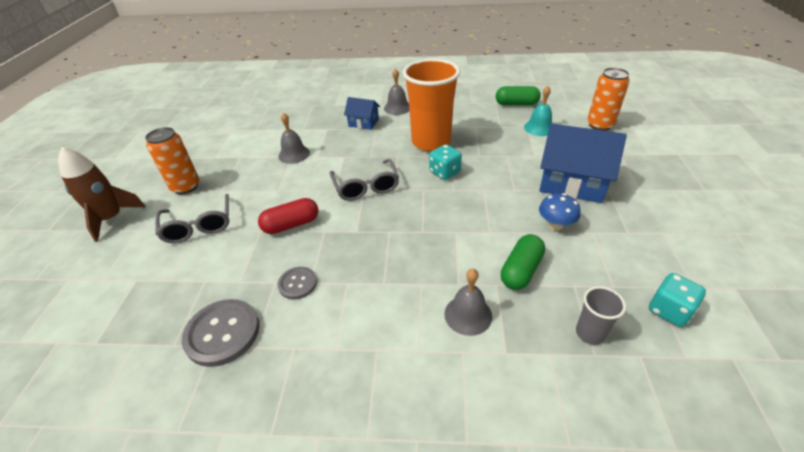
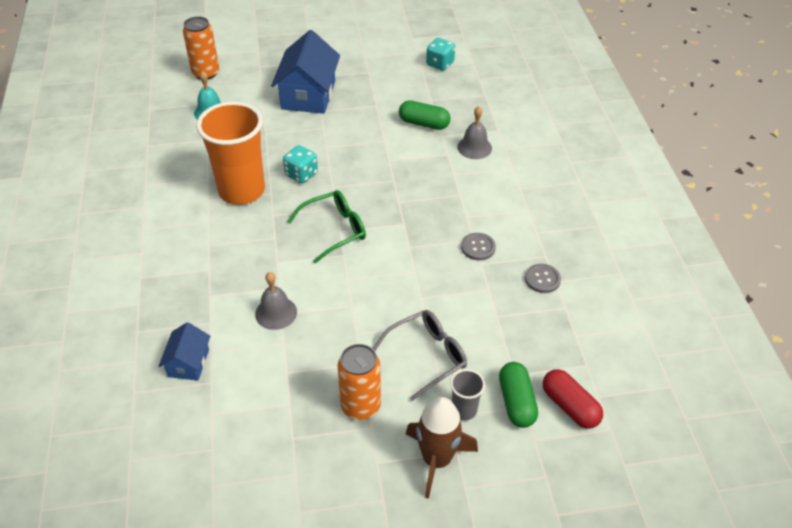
camera: 105 degrees left, 5 degrees up
grey button [182,299,259,367] -> grey button [525,264,561,293], size x0.58
red capsule [258,198,318,234] -> red capsule moved to [543,369,603,429]
grey glasses [330,159,399,201] -> green glasses [287,190,366,263]
blue house [344,97,380,130] -> blue house moved to [159,322,210,381]
grey bell [384,68,409,115] -> none
green capsule [496,86,541,105] -> green capsule moved to [499,362,538,428]
blue mushroom [539,193,581,230] -> none
grey cup [576,286,626,345] -> grey cup moved to [450,369,485,420]

